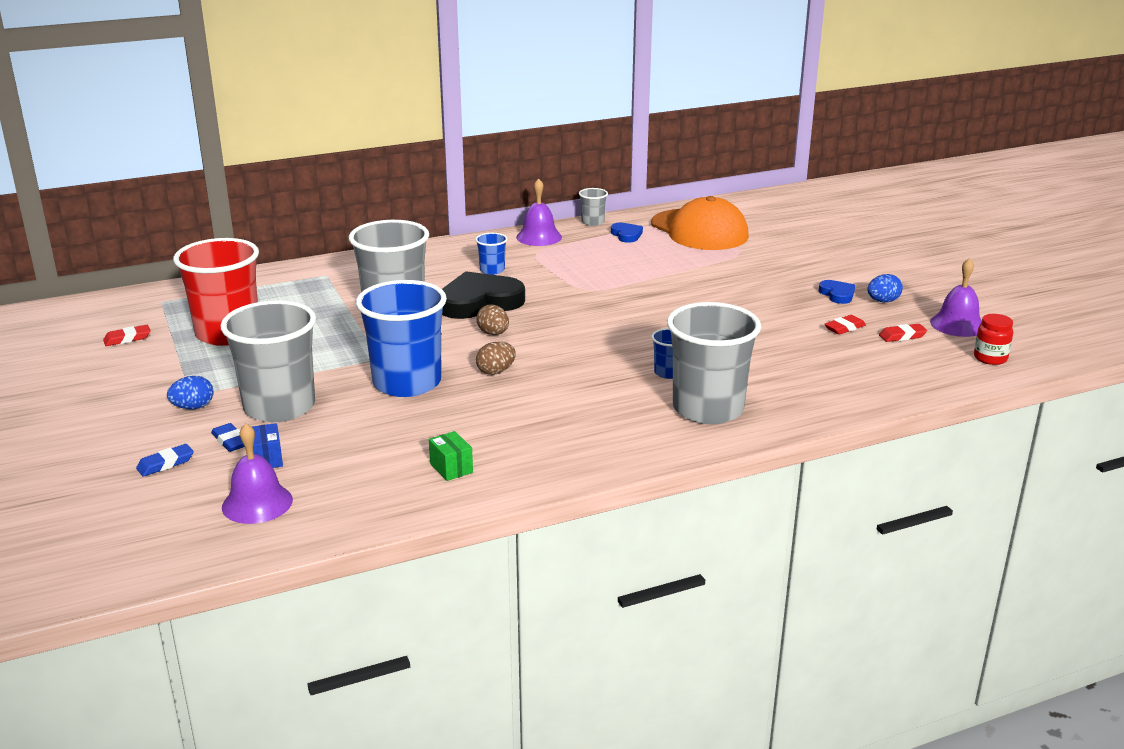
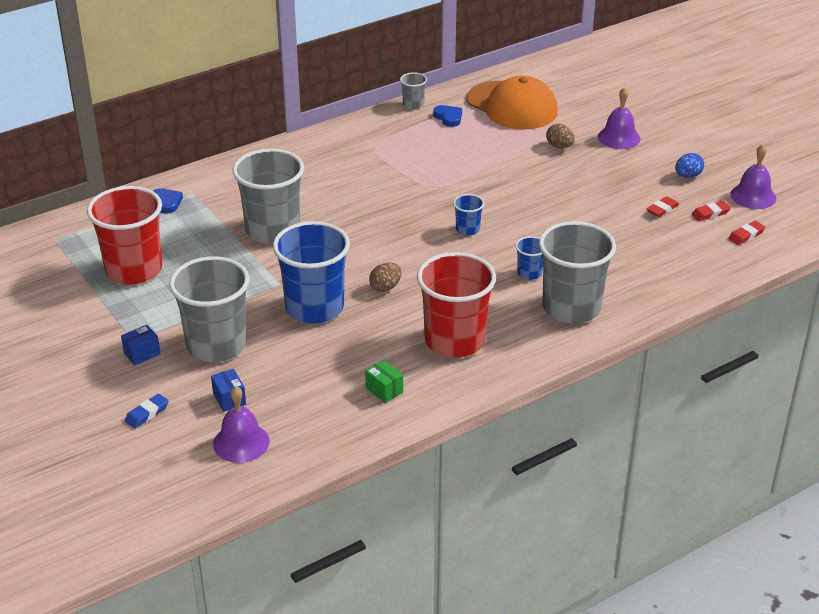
camera: 10 degrees left, 10 degrees up
red eraser [103,325,151,346] -> red eraser moved to [728,221,765,245]
blue egg [167,376,214,409] -> blue box [121,325,161,365]
blue eraser [211,423,245,452] -> none
black heart [442,271,525,319] -> none
blue cup [475,233,508,275] -> blue cup moved to [453,194,484,236]
brown egg [476,304,509,335] -> brown egg moved to [546,124,575,148]
purple bell [516,178,562,246] -> purple bell moved to [598,87,641,149]
blue heart [819,280,855,304] -> blue heart moved to [153,188,183,214]
red jar [974,314,1013,365] -> none
none -> red cup [417,252,496,358]

